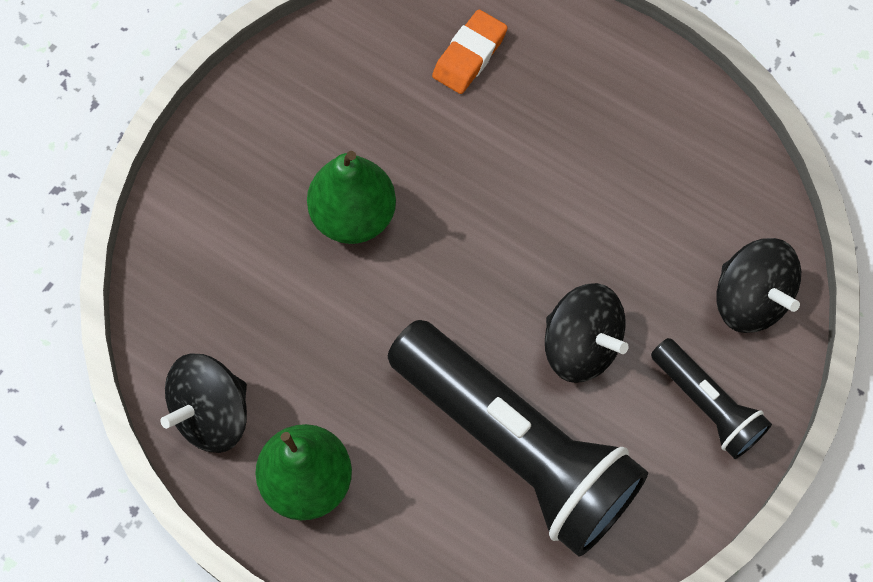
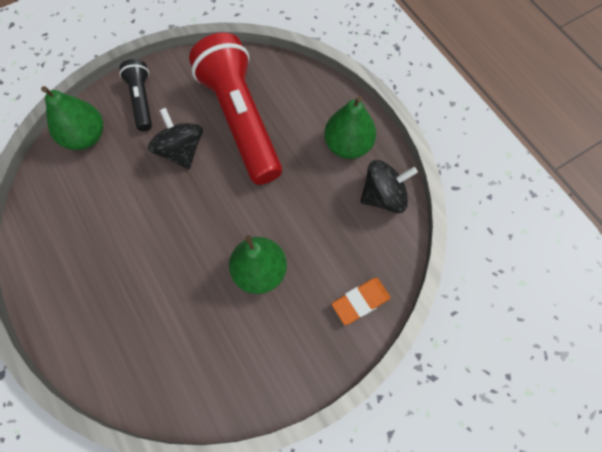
camera: 155 degrees left, 0 degrees up
black flashlight [388,320,648,557] -> red flashlight [189,33,282,185]
orange eraser [432,10,508,94] -> orange eraser moved to [332,278,391,325]
black spinning top [716,238,801,333] -> green pear [41,86,103,150]

